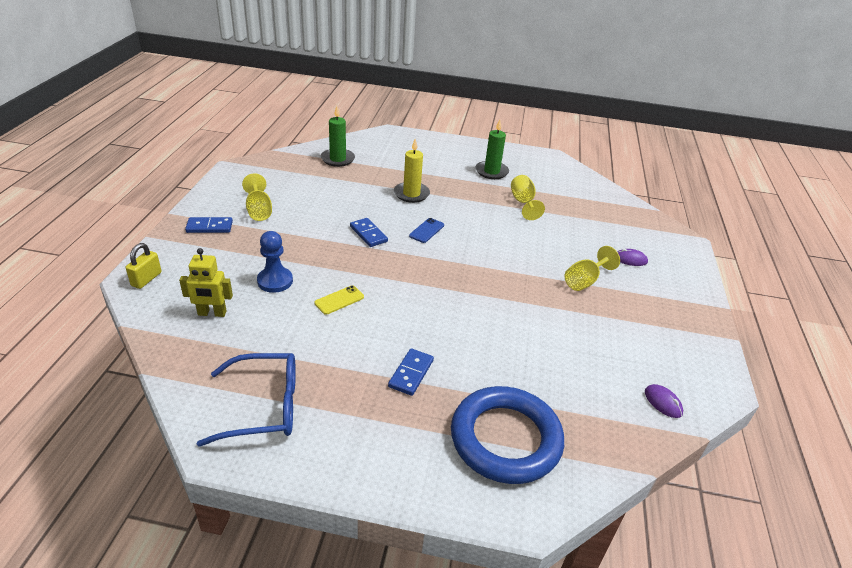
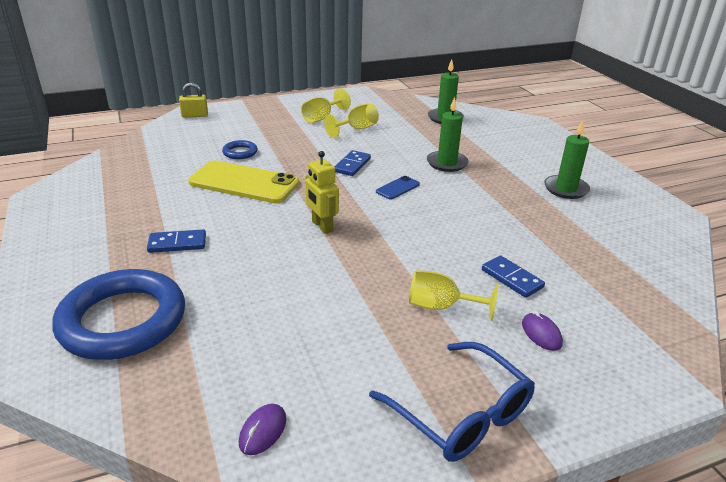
camera: 60 degrees right, 5 degrees down
yellow robot [179,248,233,317] -> yellow robot moved to [305,151,339,234]
blue domino [185,217,233,233] -> blue domino moved to [482,255,545,298]
blue glasses [197,353,296,447] -> blue glasses moved to [369,342,535,462]
blue pawn [257,231,293,293] -> blue ring [222,140,258,159]
yellow phone [314,285,364,315] -> yellow phone [188,161,299,203], size x2.26
yellow candle [394,139,430,203] -> green candle [427,97,468,172]
blue phone [409,218,444,243] -> blue phone turned 45 degrees counterclockwise [376,176,420,200]
yellow goblet [511,175,545,220] -> yellow goblet moved to [324,103,379,138]

